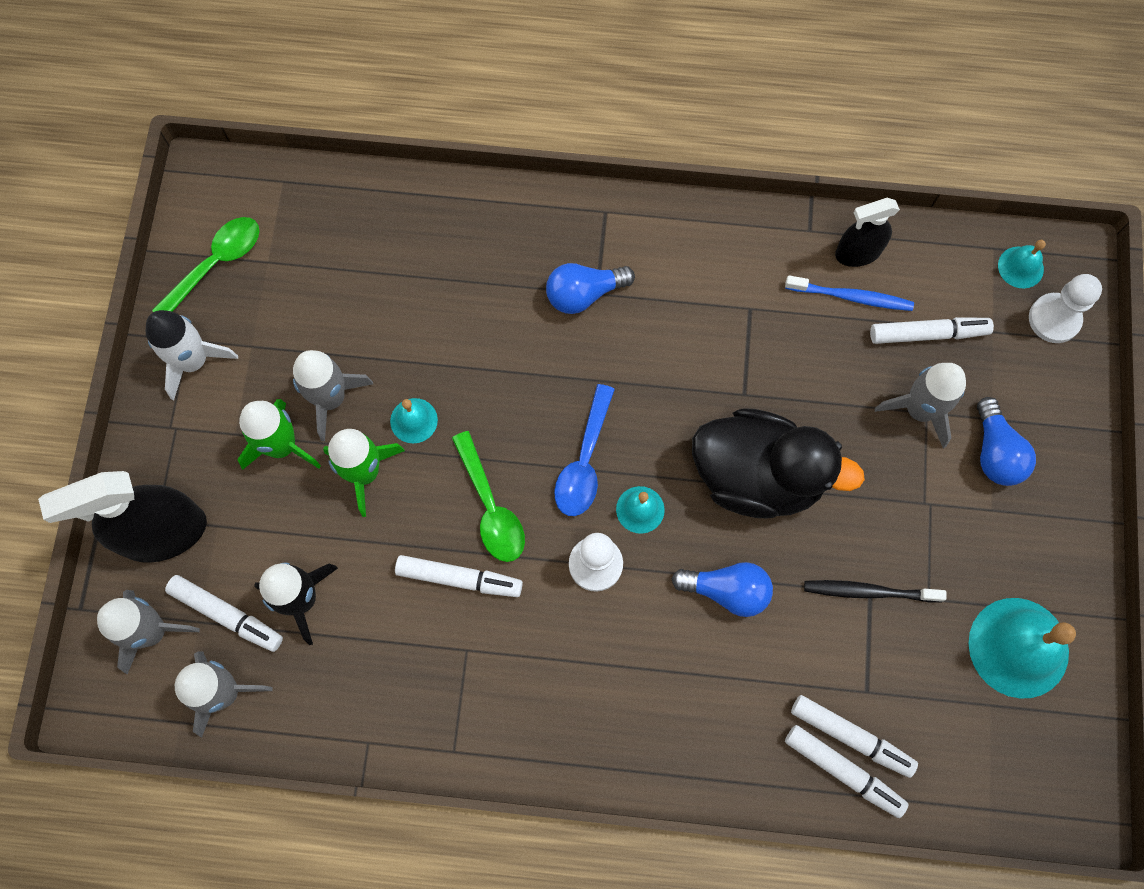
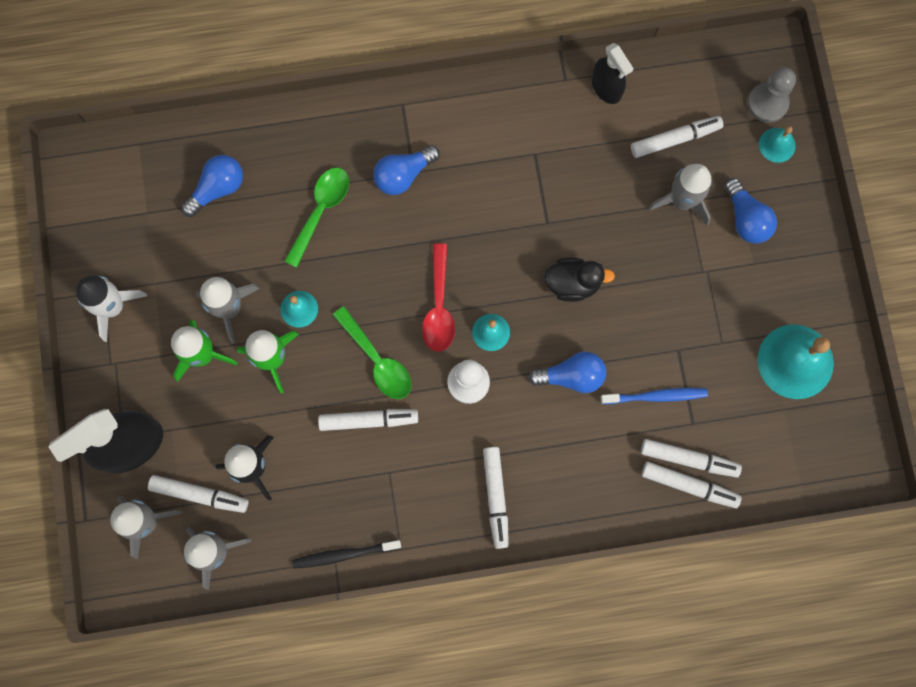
camera: 15 degrees left, 5 degrees up
green spoon [152,217,259,312] -> green spoon moved to [284,168,349,268]
blue spoon [554,384,615,516] -> red spoon [422,243,455,352]
black duck [692,408,865,518] -> black duck [544,258,615,302], size x0.54
blue toothbrush [785,275,914,311] -> blue toothbrush moved to [601,388,708,404]
black toothbrush [804,580,946,602] -> black toothbrush moved to [292,540,401,569]
black spray bottle [835,198,900,267] -> black spray bottle turned 90 degrees counterclockwise [592,43,634,104]
turquoise bell [998,240,1046,288] -> turquoise bell moved to [759,126,796,163]
white pawn [1029,274,1102,343] -> grey pawn [748,67,796,123]
none -> blue light bulb [181,155,243,217]
none -> white marker [483,447,509,549]

